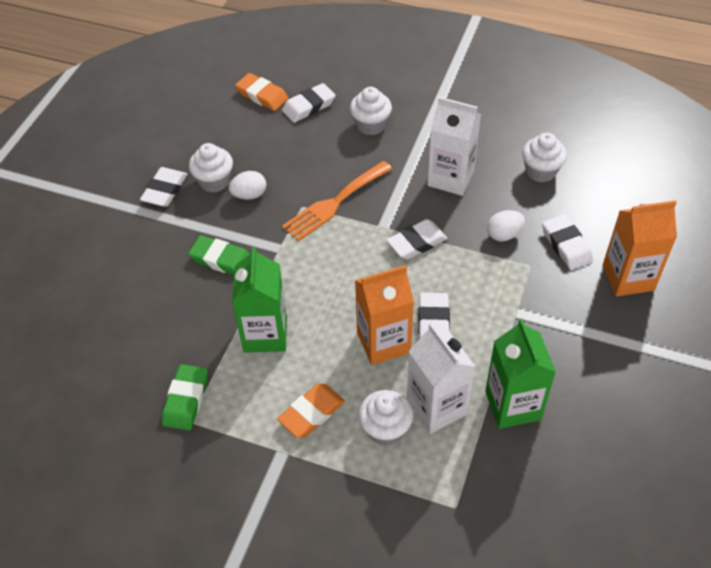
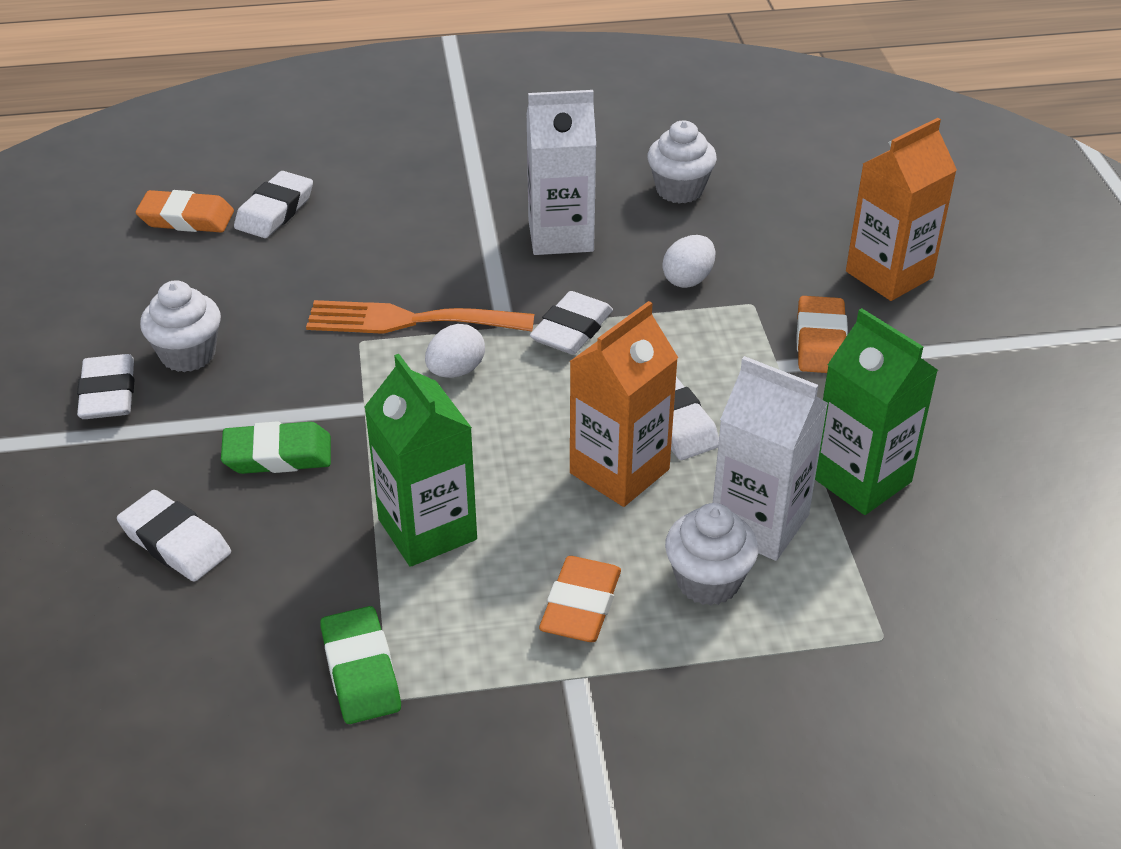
camera: 30 degrees left, 10 degrees down
white egg [229,171,266,200] -> white egg moved to [425,324,485,378]
orange fork [282,161,392,241] -> orange fork turned 75 degrees clockwise [306,300,534,334]
white cupcake [350,87,392,135] -> none
white eraser [542,214,593,270] -> white eraser moved to [117,490,231,582]
none -> orange eraser [797,296,848,373]

